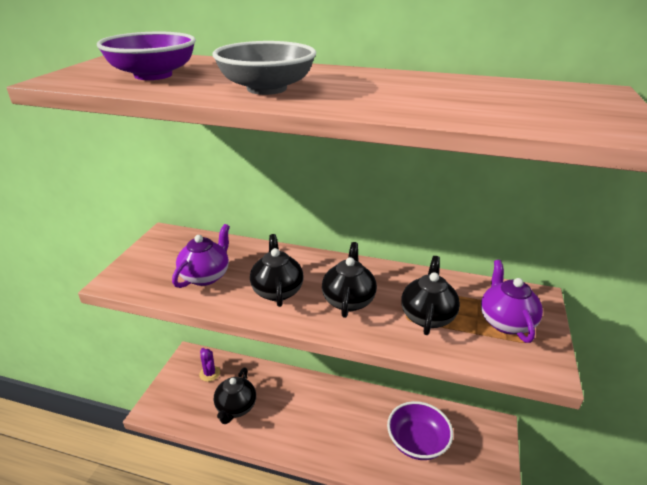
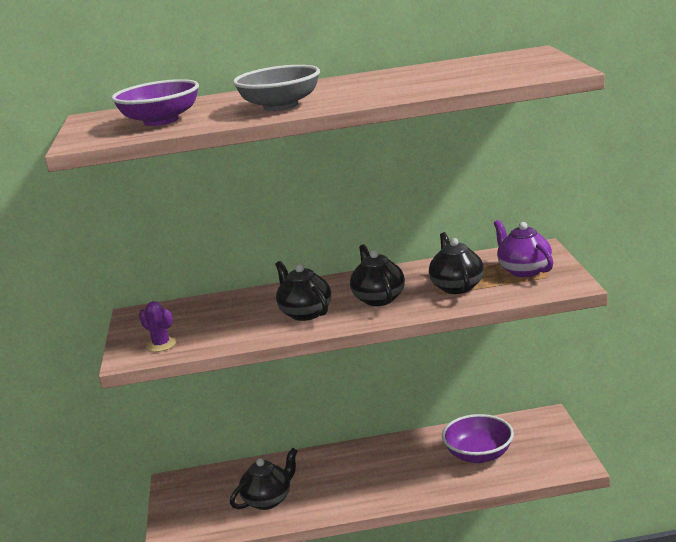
camera: 20 degrees left, 10 degrees down
purple teapot [172,224,230,288] -> none
purple cactus [199,348,220,382] -> purple cactus moved to [139,301,176,352]
black teapot [214,367,256,424] -> black teapot turned 120 degrees counterclockwise [230,448,298,510]

